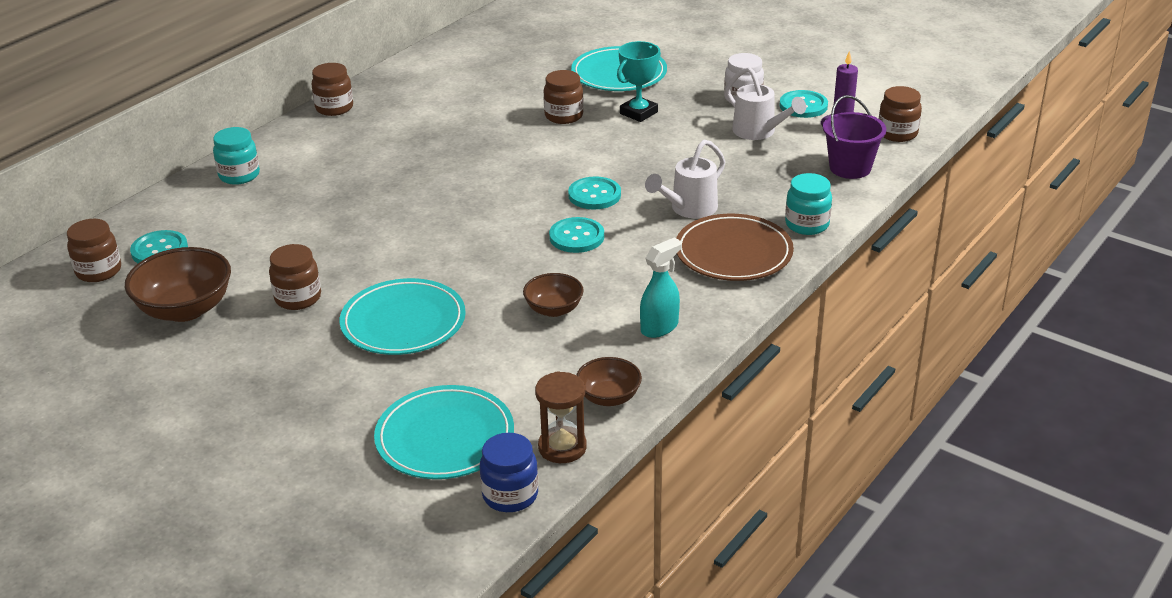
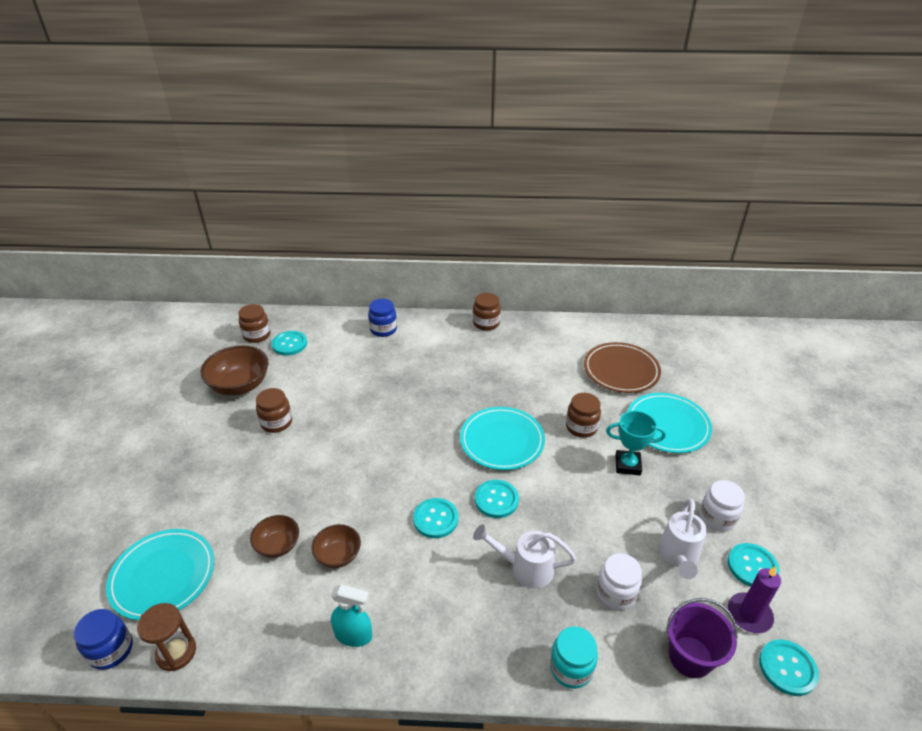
camera: 55 degrees right, 5 degrees up
turquoise jar [213,127,260,185] -> blue jar [368,299,397,337]
turquoise plate [340,278,466,355] -> turquoise plate moved to [460,407,545,470]
brown bowl [576,357,642,406] -> brown bowl moved to [250,515,299,558]
brown plate [676,214,794,281] -> brown plate moved to [584,342,661,393]
brown jar [879,86,922,142] -> turquoise button [759,639,819,696]
none -> white jar [597,553,642,610]

